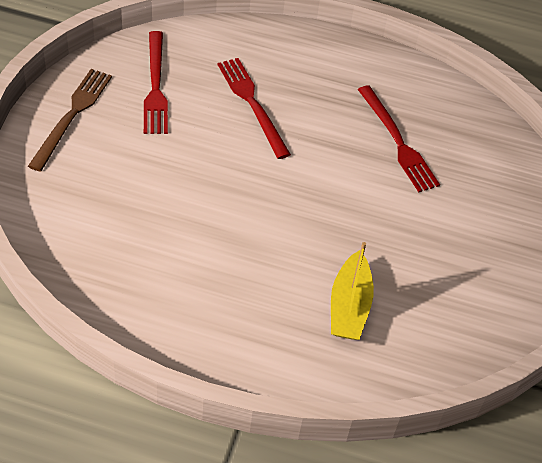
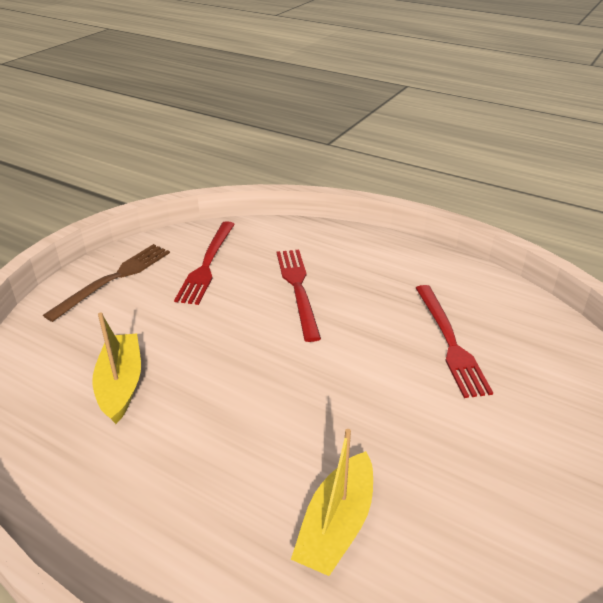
camera: 20 degrees right, 15 degrees down
none -> yellow boat [92,312,141,424]

